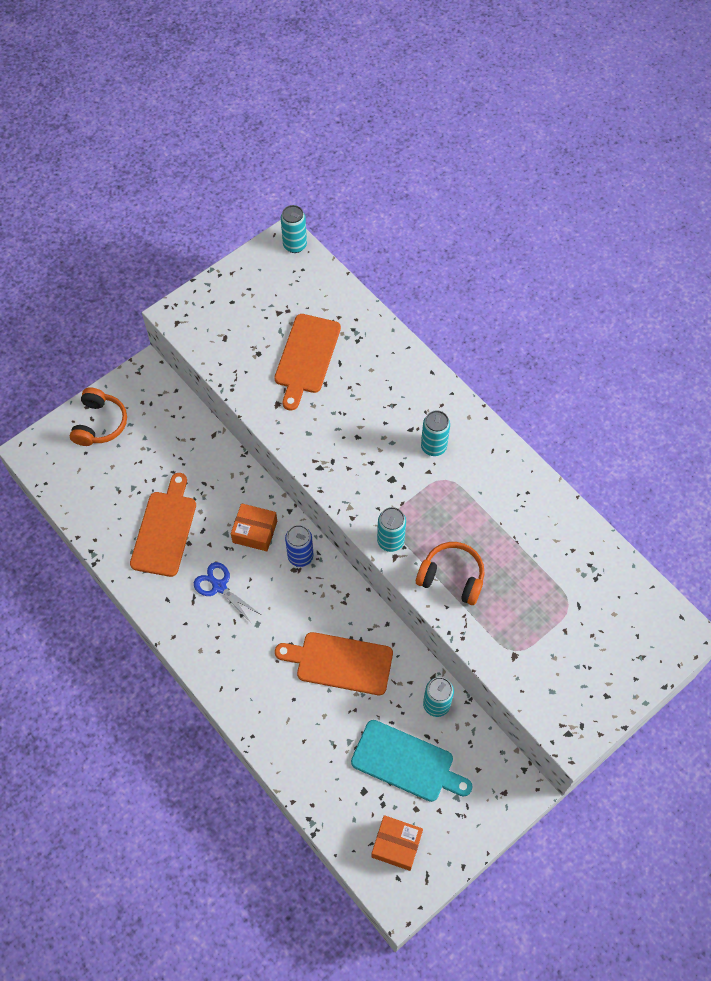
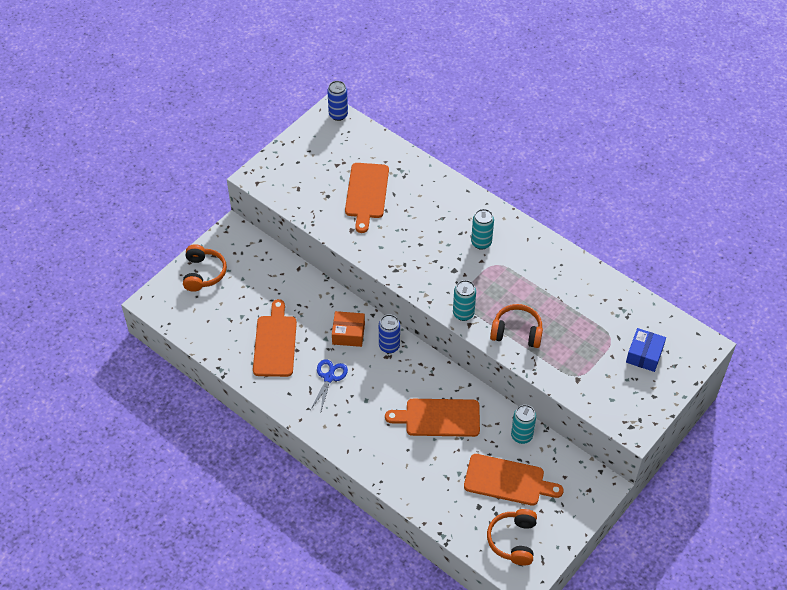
camera: 10 degrees left, 10 degrees down
blue scissors [194,562,260,624] -> blue scissors turned 75 degrees clockwise [310,359,348,411]
turquoise can [281,205,307,253] -> blue can [327,81,348,121]
turquoise cutting board [351,720,473,802] -> orange cutting board [464,454,564,506]
orange box [371,815,423,871] -> orange headphones [487,509,537,566]
none -> blue box [626,328,666,372]

